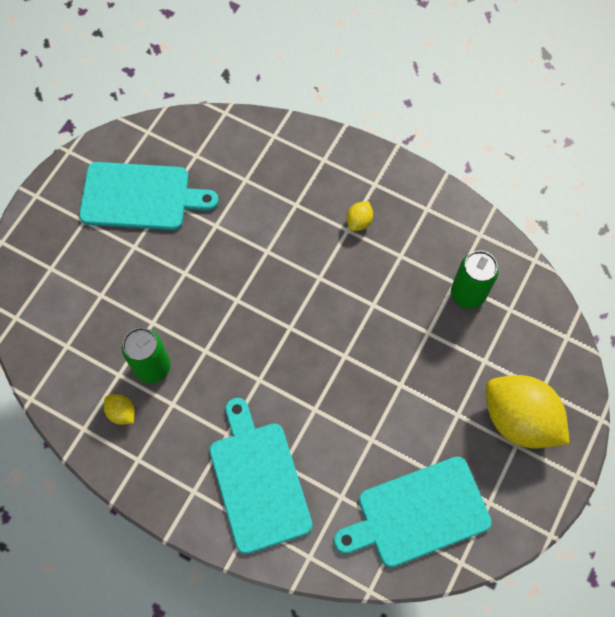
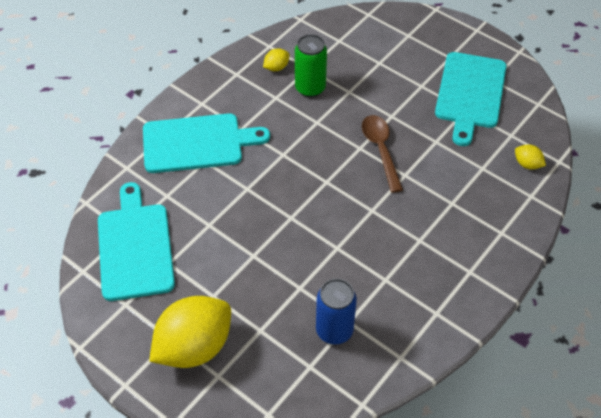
camera: 100 degrees right, 15 degrees down
yellow lemon [347,201,373,231] -> yellow lemon moved to [515,144,546,170]
green can [451,251,499,309] -> blue can [316,279,357,344]
none -> brown spoon [362,115,403,193]

